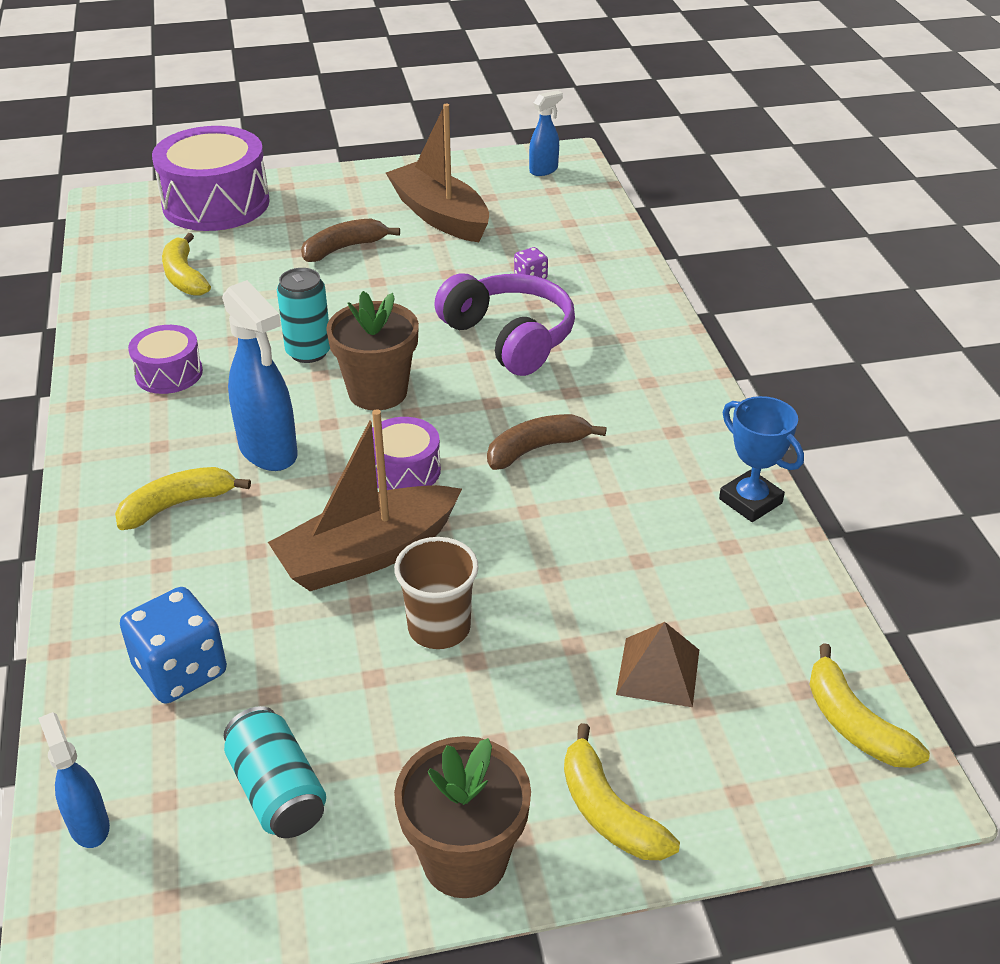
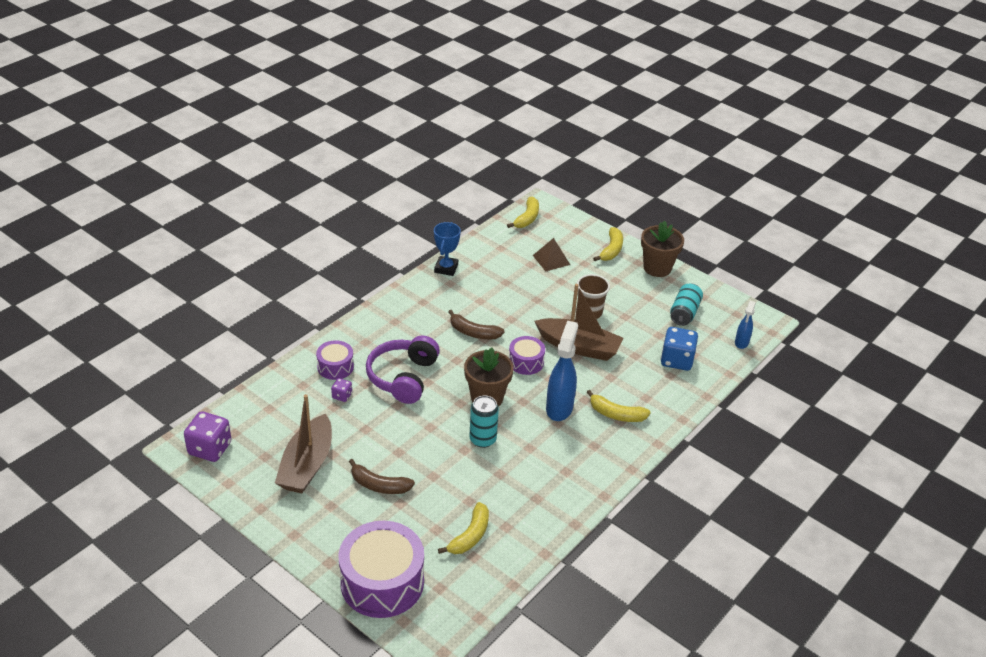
camera: 130 degrees left, 0 degrees up
purple drum [128,325,203,394] -> purple drum moved to [316,340,354,380]
blue spray bottle [529,90,563,176] -> purple dice [184,411,231,462]

